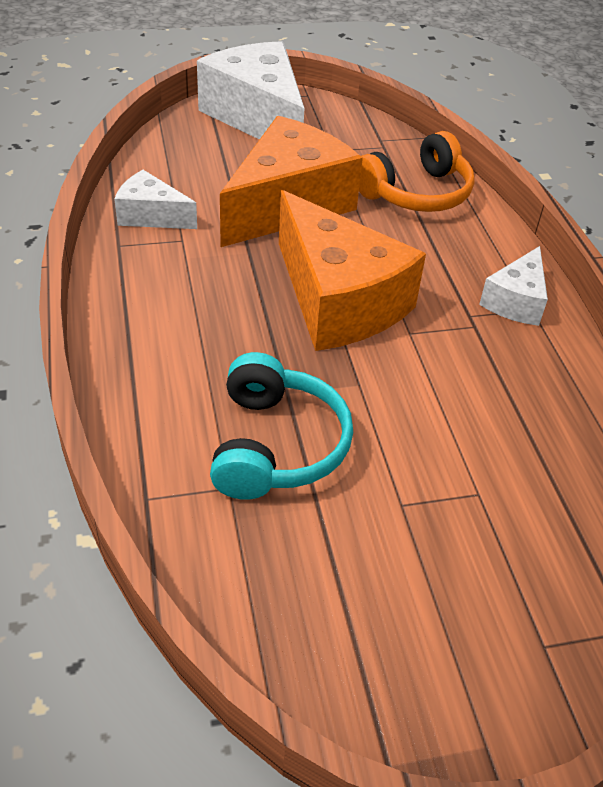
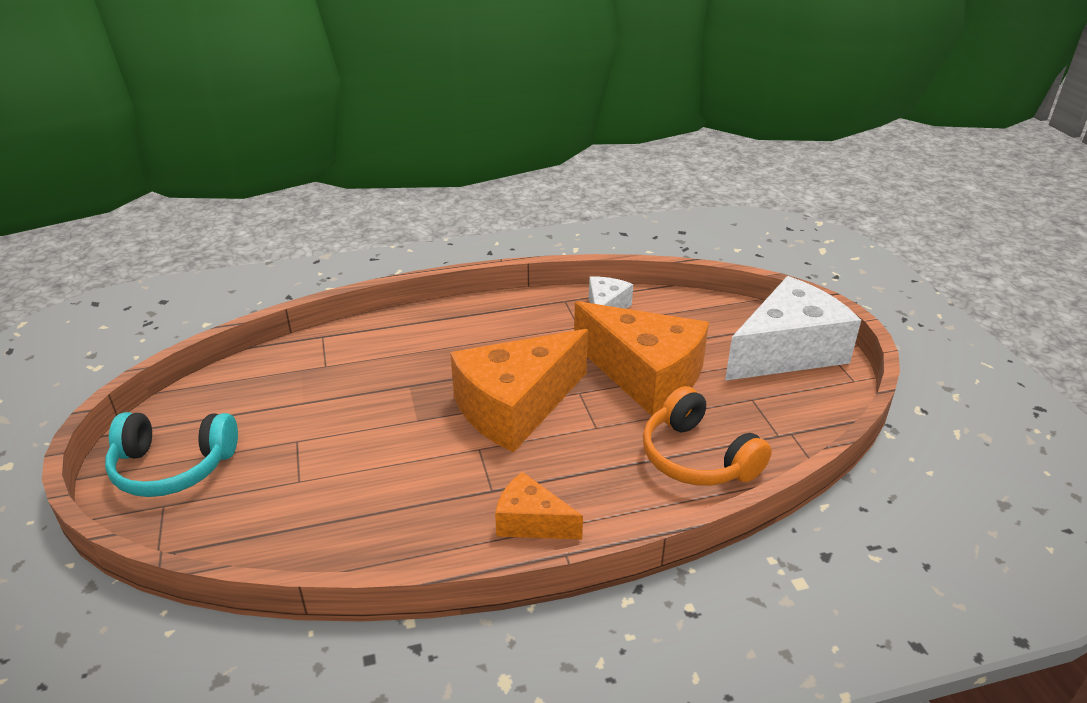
camera: 90 degrees right, 10 degrees down
turquoise headphones [210,352,353,500] -> turquoise headphones moved to [105,412,238,497]
white cheese [479,246,548,326] -> orange cheese [495,472,583,539]

